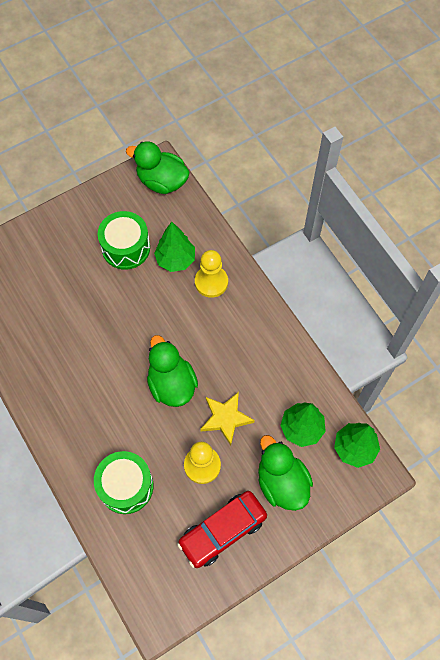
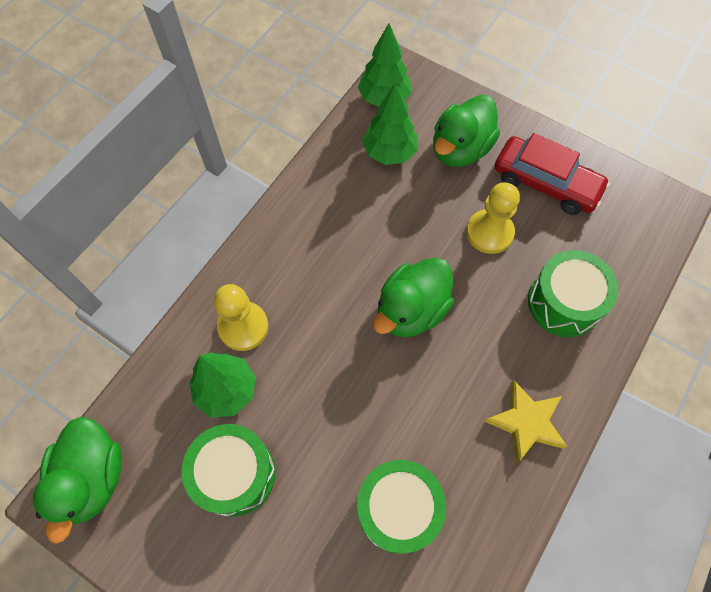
camera: 115 degrees left, 0 degrees up
yellow star [200,392,255,446] -> yellow star moved to [484,380,567,463]
none -> green drum [357,460,446,554]

